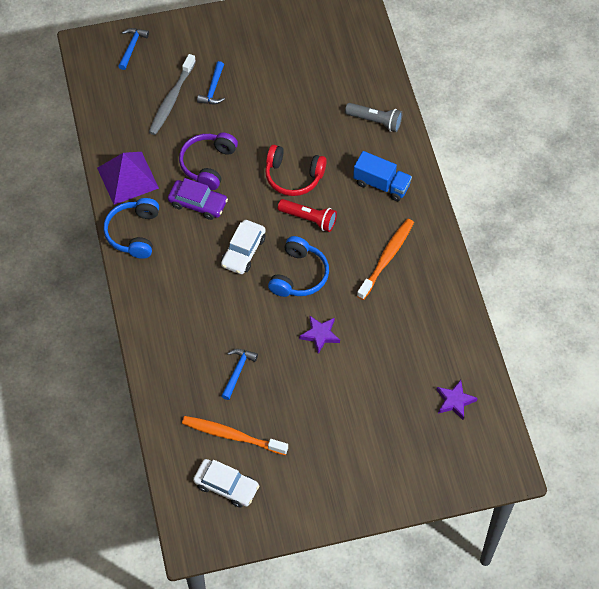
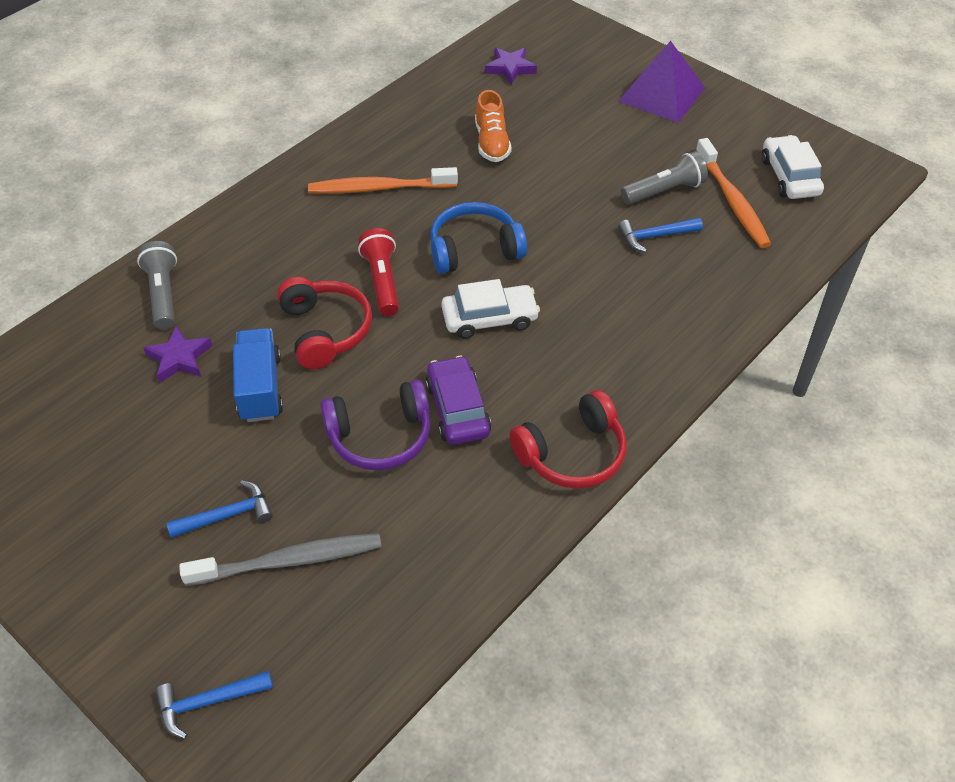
camera: 125 degrees left, 10 degrees down
purple pyramid [97,152,159,205] -> purple pyramid moved to [618,41,705,123]
blue headphones [103,198,159,259] -> red headphones [509,390,627,489]
purple star [299,315,340,354] -> purple star moved to [143,326,212,383]
blue truck [353,151,412,201] -> blue truck moved to [233,328,283,422]
none -> orange shoe [475,90,512,162]
none -> grey flashlight [621,151,708,204]

